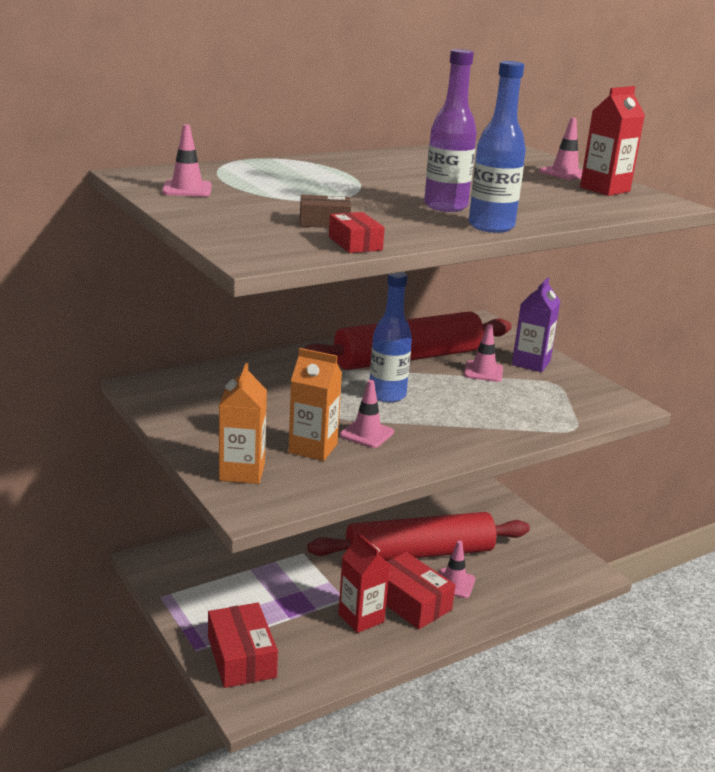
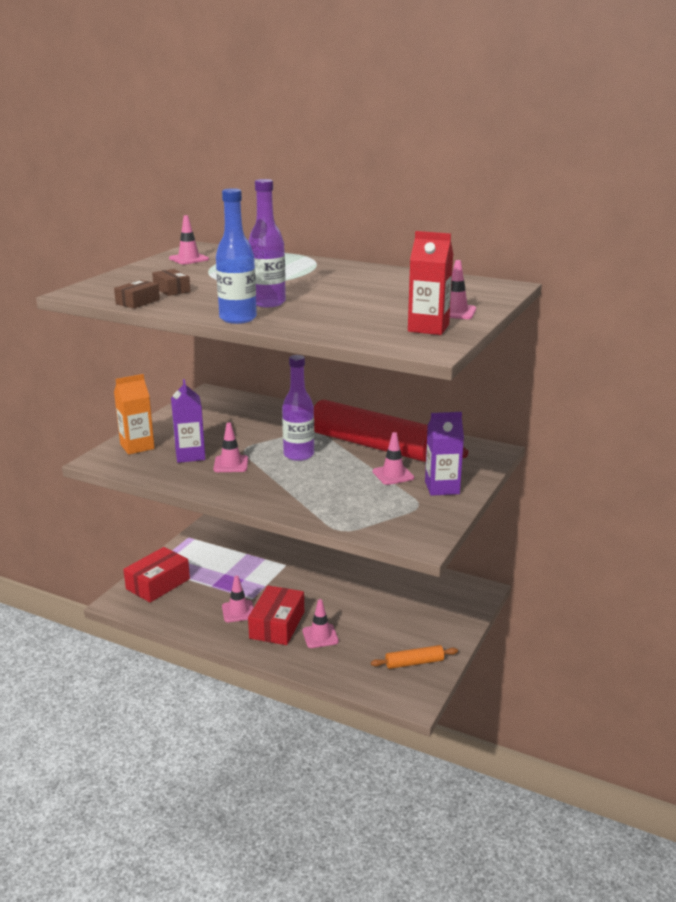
camera: 60 degrees right, 0 degrees up
orange carton [288,348,342,461] -> purple carton [171,379,205,463]
red rolling pin [307,512,530,561] -> none
red box [329,212,385,253] -> brown box [114,280,160,308]
red carton [338,532,390,633] -> pink traffic cone [222,576,254,622]
blue bottle [370,272,412,403] -> purple bottle [282,355,314,461]
none -> orange rolling pin [371,645,458,669]

